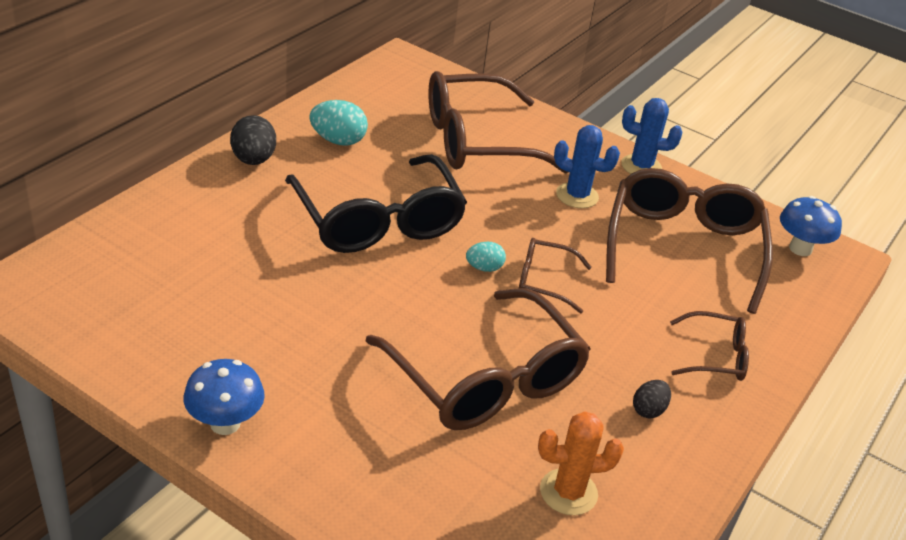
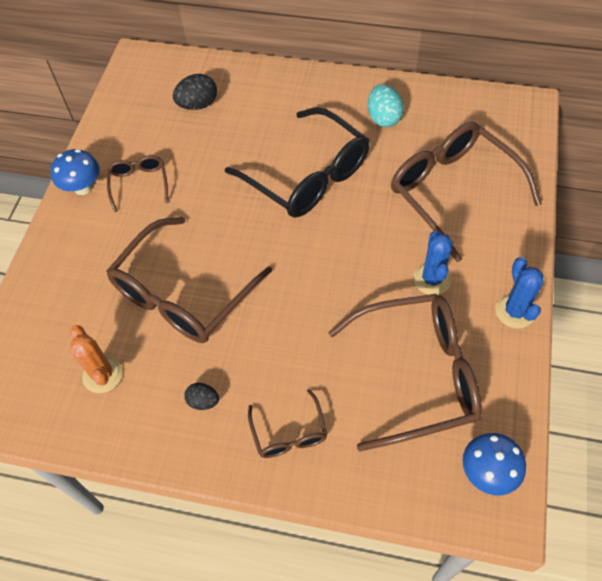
camera: 75 degrees right, 20 degrees up
black egg [230,115,276,165] -> black egg moved to [173,74,217,110]
black glasses [285,154,467,253] -> black glasses turned 90 degrees counterclockwise [225,107,369,218]
turquoise egg [466,242,506,272] -> none
brown glasses [519,238,592,313] -> brown glasses moved to [107,155,168,212]

